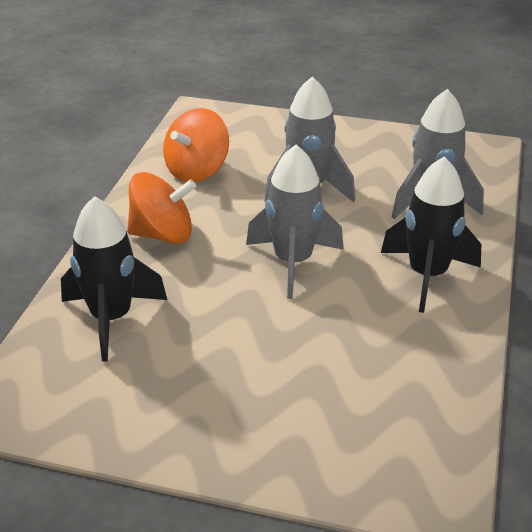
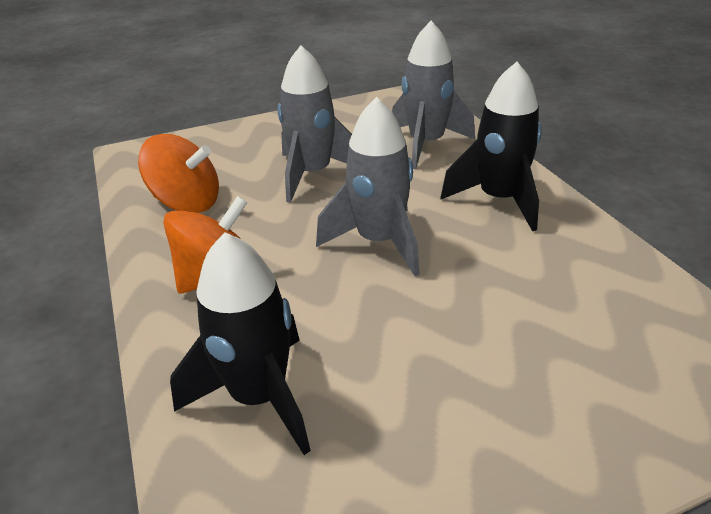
camera: 35 degrees left, 0 degrees up
orange spinning top [163,108,229,182] -> orange spinning top turned 75 degrees counterclockwise [138,134,219,213]

